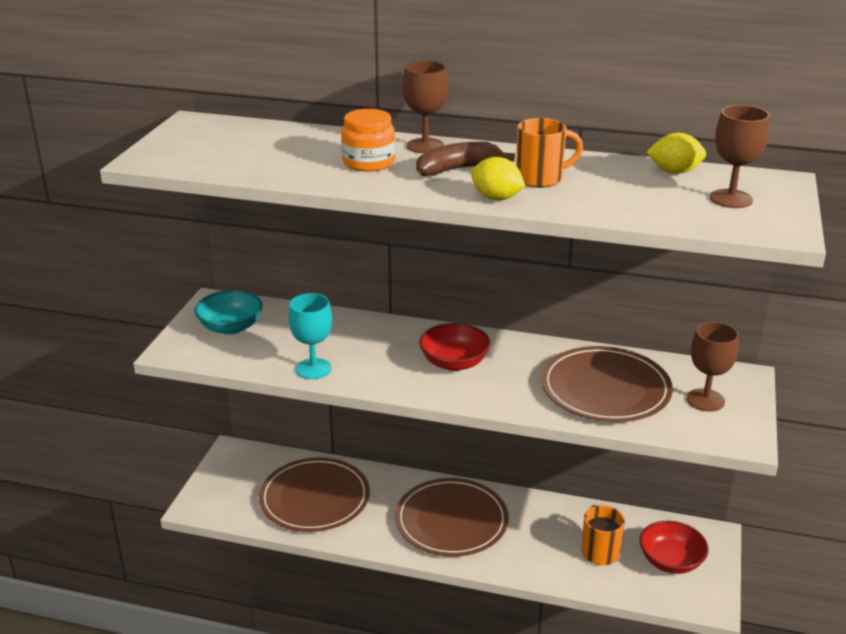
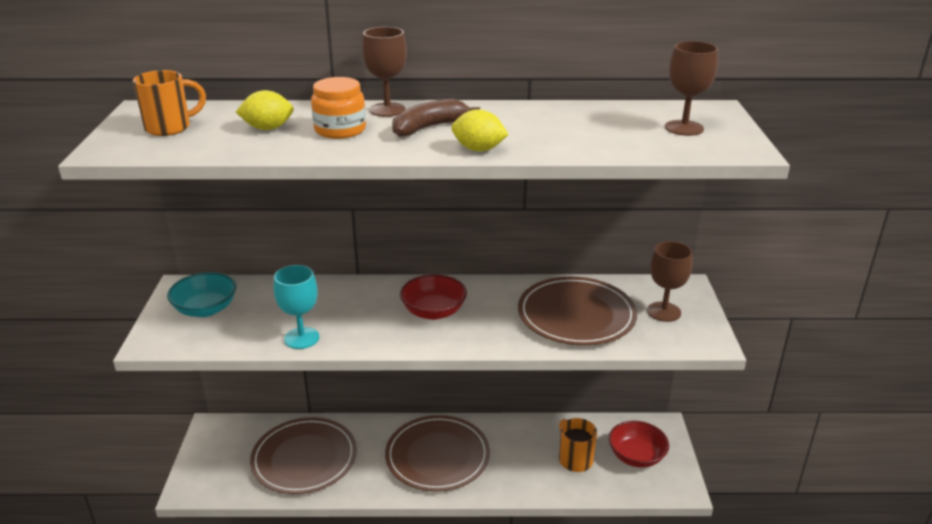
camera: 15 degrees left, 0 degrees up
orange mug [516,118,583,188] -> orange mug moved to [133,70,206,136]
yellow lemon [647,133,706,174] -> yellow lemon moved to [236,90,294,130]

